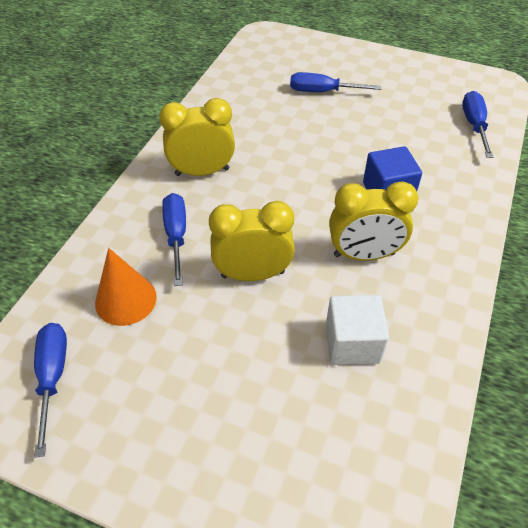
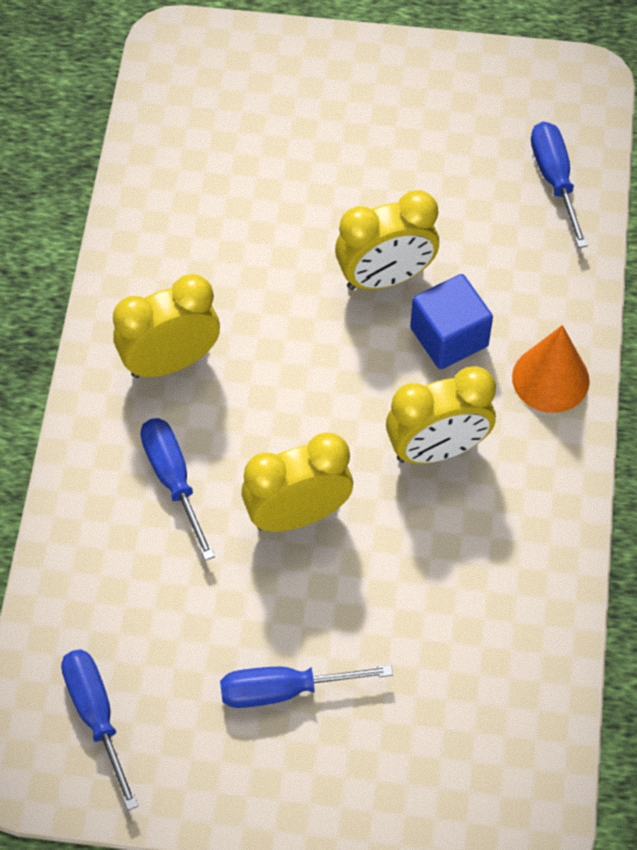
camera: 15 degrees left, 10 degrees up
orange cone [95,248,157,326] -> orange cone moved to [512,325,590,413]
blue screwdriver [290,72,381,92] -> blue screwdriver moved to [220,665,393,708]
white cube [326,295,389,365] -> none
none -> yellow clock [335,190,439,290]

